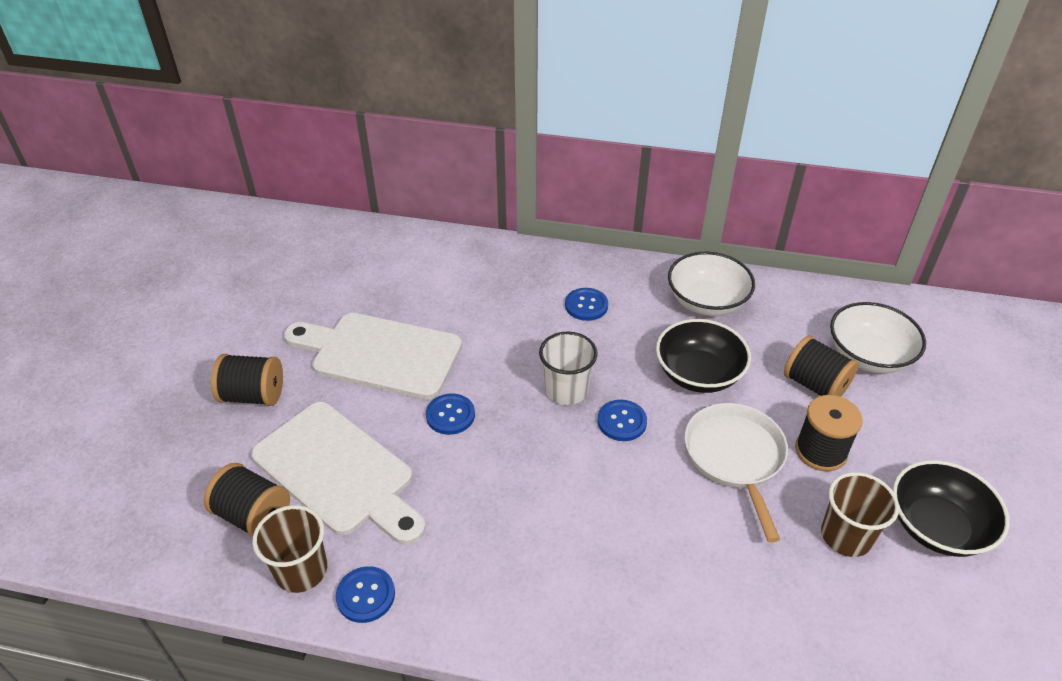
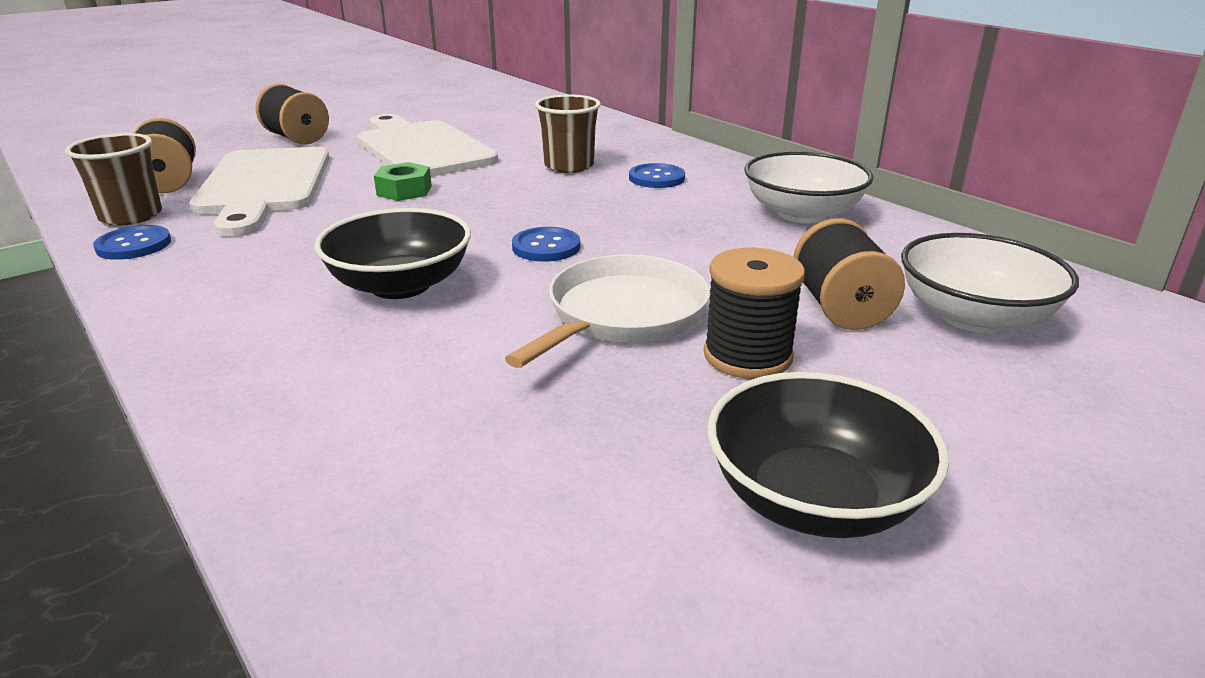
camera: 40 degrees right, 15 degrees down
blue button [426,394,475,435] -> green nut [374,162,432,201]
white cup [539,331,598,405] -> none
black bowl [656,319,751,393] -> black bowl moved to [314,208,471,299]
brown cup [821,472,899,557] -> brown cup moved to [535,94,601,173]

